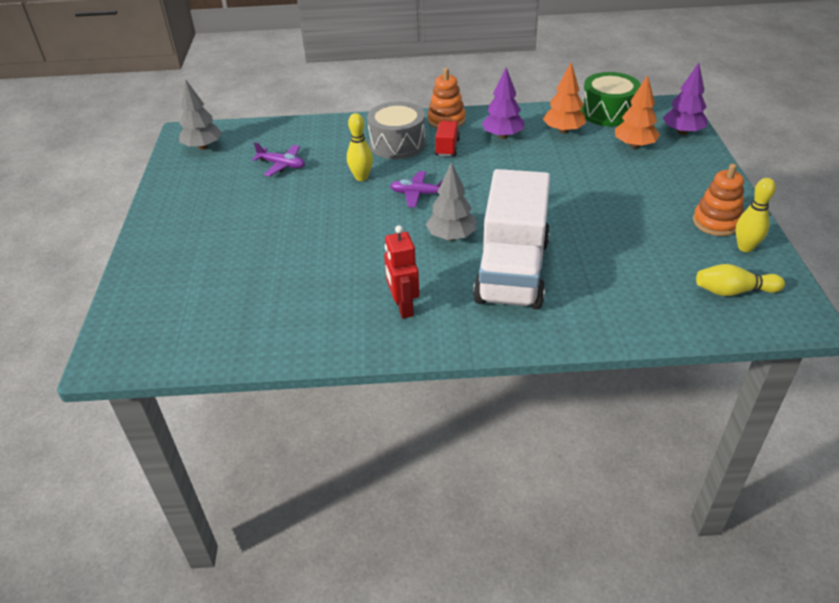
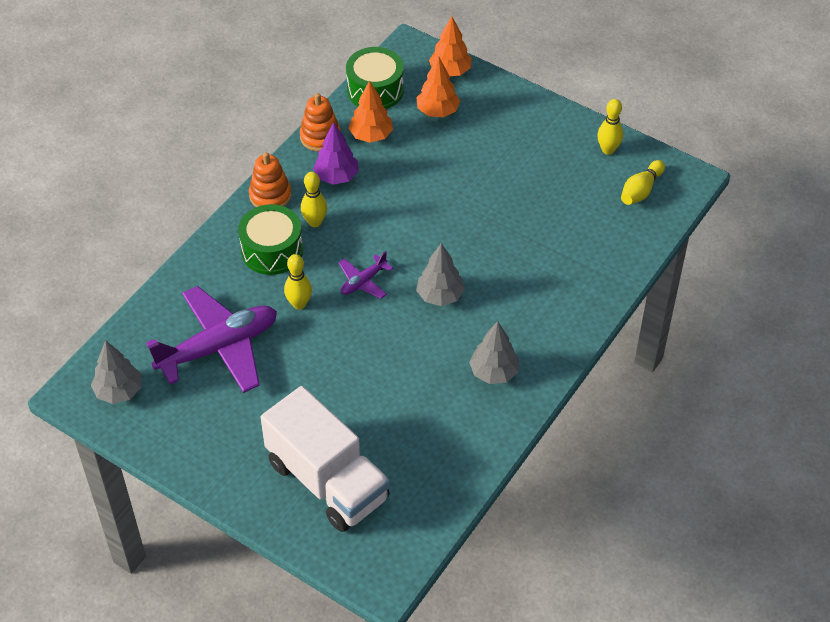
camera: 55 degrees left, 10 degrees up
purple plane [252,142,305,176] -> purple plane [146,286,277,393], size x2.16
grey drum [367,101,426,159] -> green drum [238,204,303,275]
red robot [384,225,420,318] -> grey tree [469,321,519,384]
red truck [435,121,460,157] -> yellow bowling pin [301,172,327,227]
white truck [473,169,550,310] -> white truck moved to [261,386,390,532]
purple tree [663,63,707,135] -> orange tree [429,16,472,76]
orange stacking toy [693,163,744,236] -> orange stacking toy moved to [300,93,341,152]

